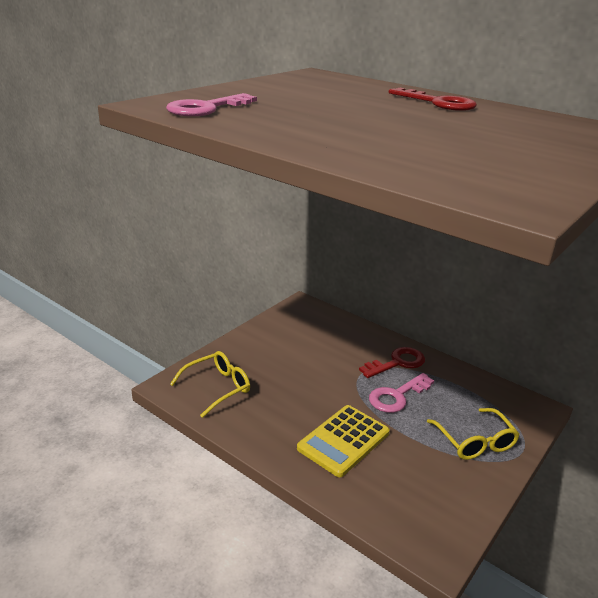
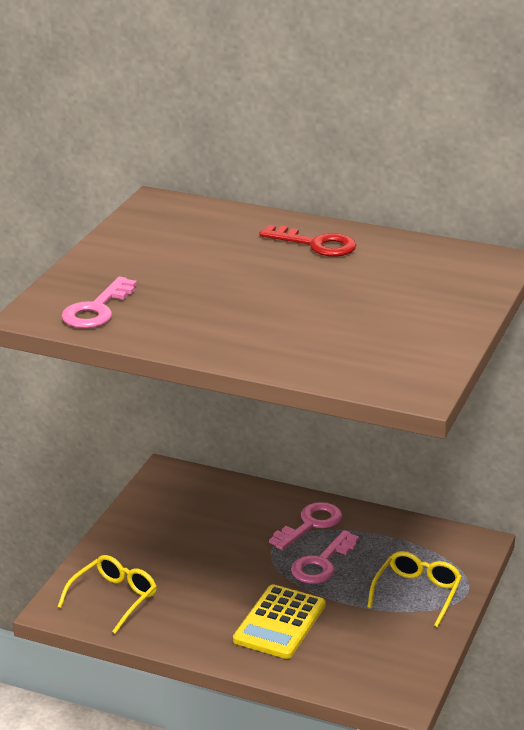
camera: 15 degrees left, 0 degrees up
red key [359,347,425,378] -> pink key [269,502,342,550]
yellow glasses [427,408,520,460] -> yellow glasses turned 120 degrees counterclockwise [367,551,462,627]

